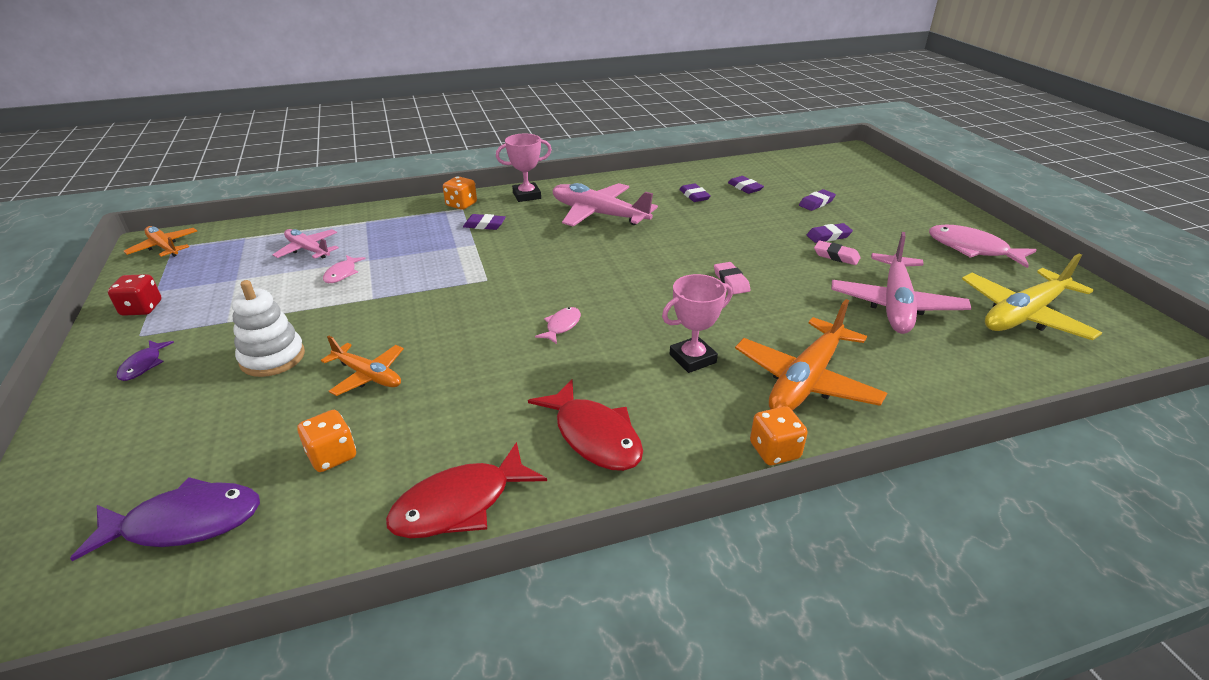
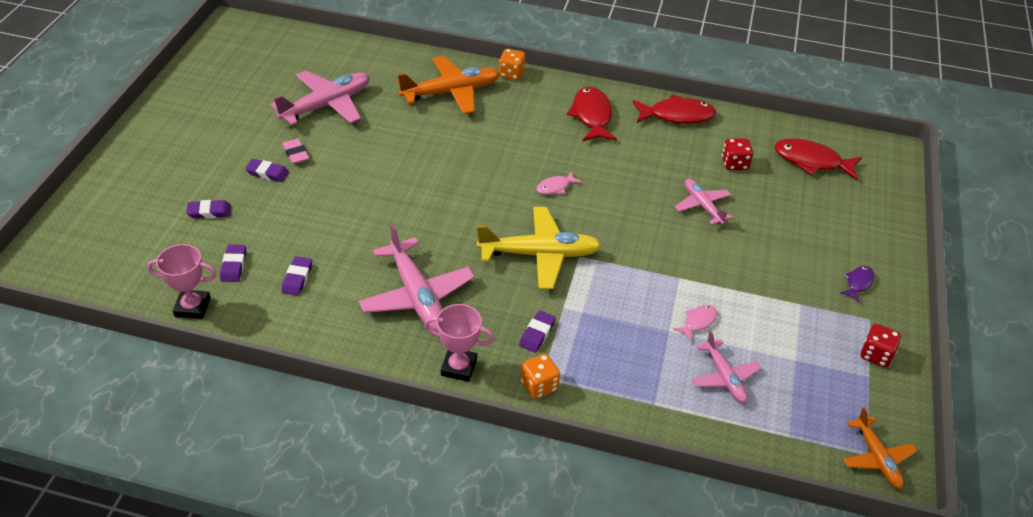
camera: 150 degrees left, 10 degrees up
purple fish [70,477,260,561] -> red fish [774,138,862,180]
white stacking toy [232,280,305,377] -> none
orange dice [297,410,356,472] -> red dice [722,138,753,170]
orange plane [321,336,404,396] -> pink plane [675,179,733,225]
purple eraser [463,214,506,230] -> purple eraser turned 75 degrees clockwise [519,310,556,353]
pink trophy [662,274,732,373] -> pink trophy moved to [147,244,217,319]
pink eraser [714,262,751,294] -> none
pink fish [929,225,1037,268] -> none
yellow plane [962,254,1102,340] -> yellow plane moved to [477,207,602,289]

